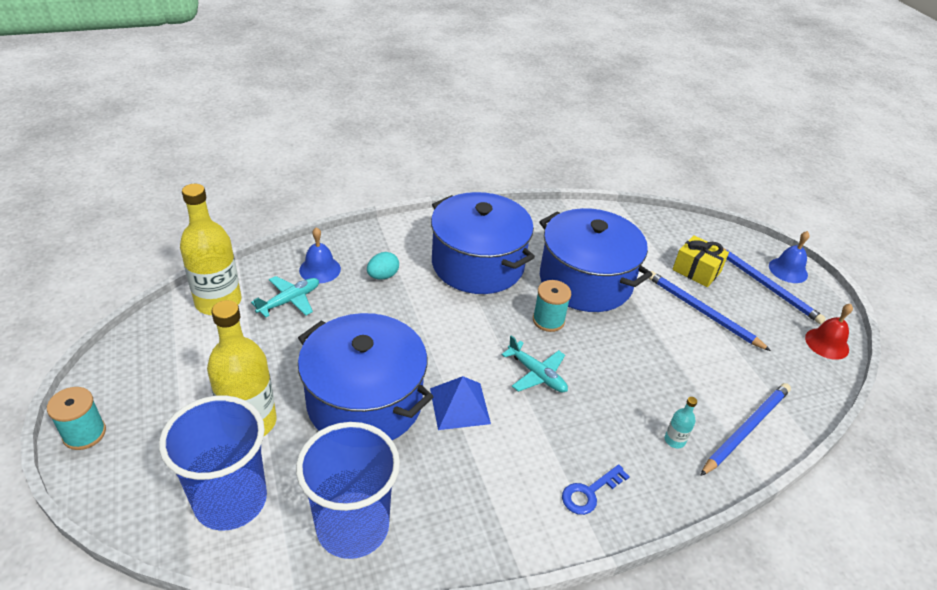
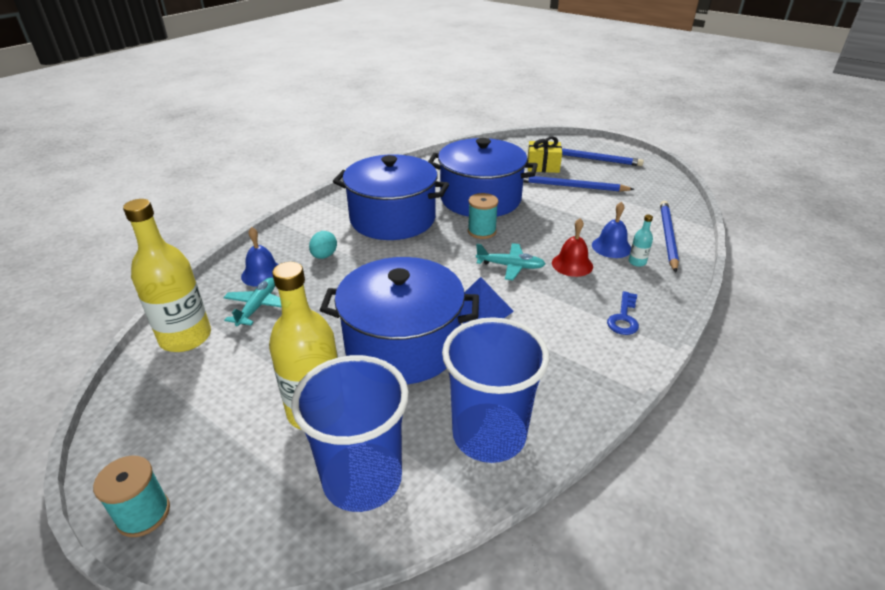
camera: 30 degrees left, 5 degrees down
blue bell [769,231,810,283] -> blue bell moved to [592,202,631,258]
red bell [805,304,853,360] -> red bell moved to [552,218,593,277]

